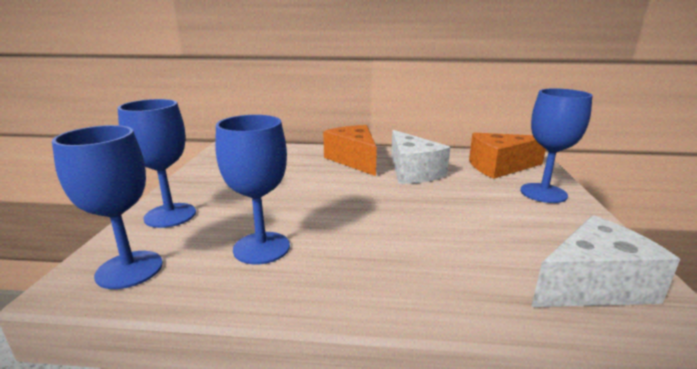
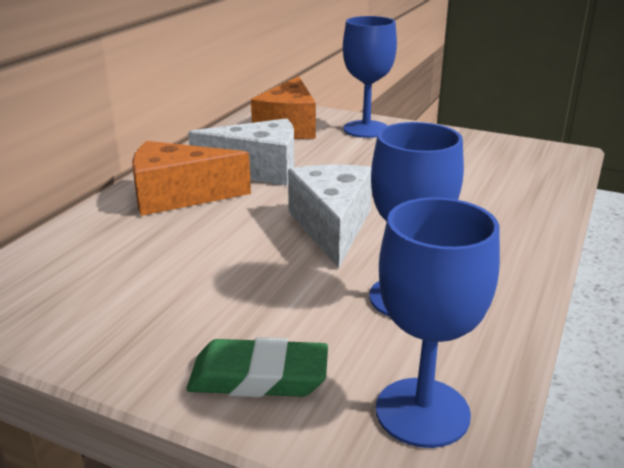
camera: 70 degrees left, 5 degrees up
blue goblet [117,99,196,228] -> green eraser [187,337,328,397]
white cheese [531,215,680,307] -> white cheese moved to [288,165,372,268]

